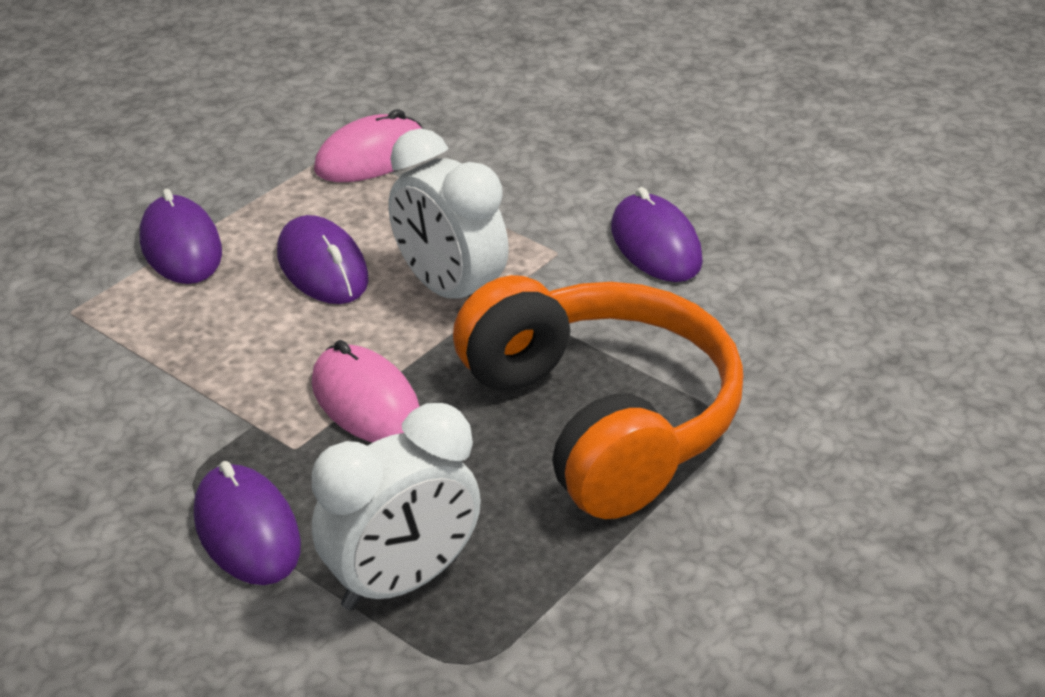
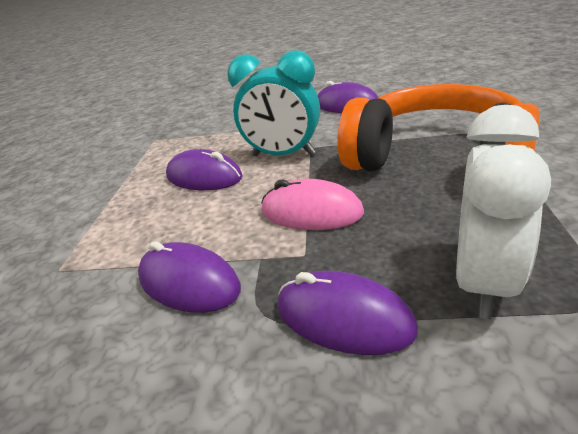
camera: 30 degrees left, 5 degrees down
purple mouse [140,189,222,284] -> purple mouse moved to [138,241,241,313]
pink mouse [314,109,423,182] -> none
white clock [388,128,509,298] -> turquoise clock [227,50,320,156]

